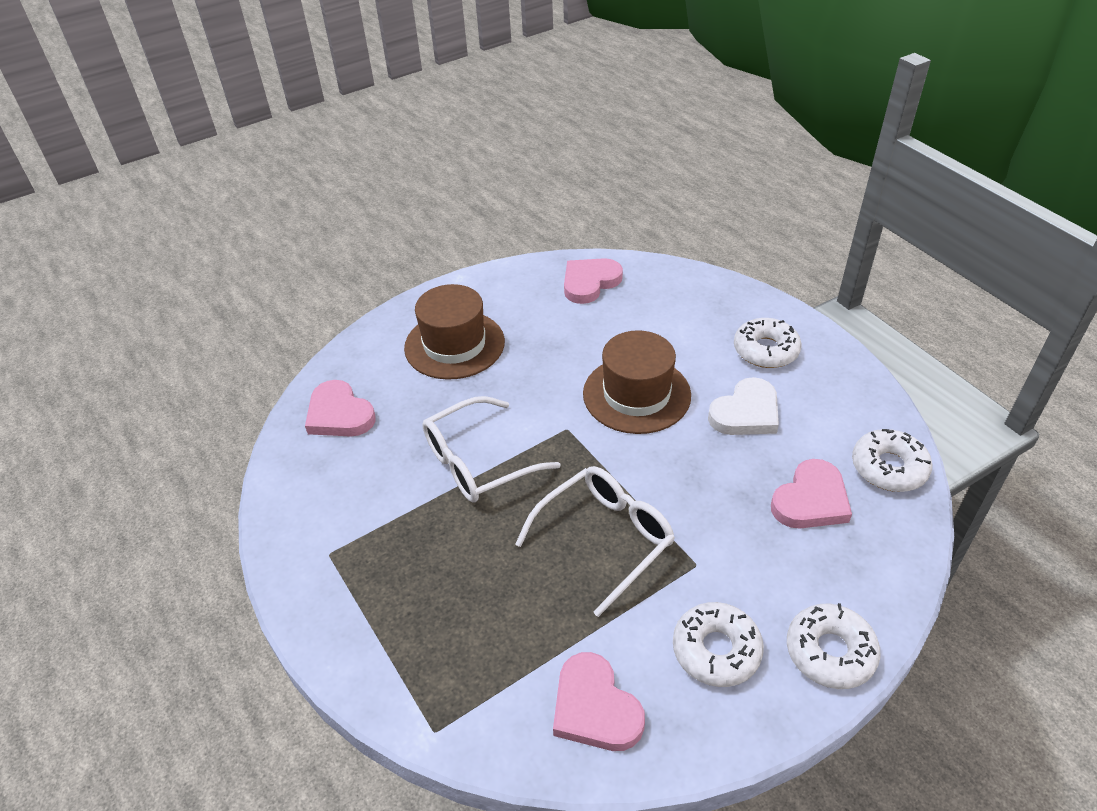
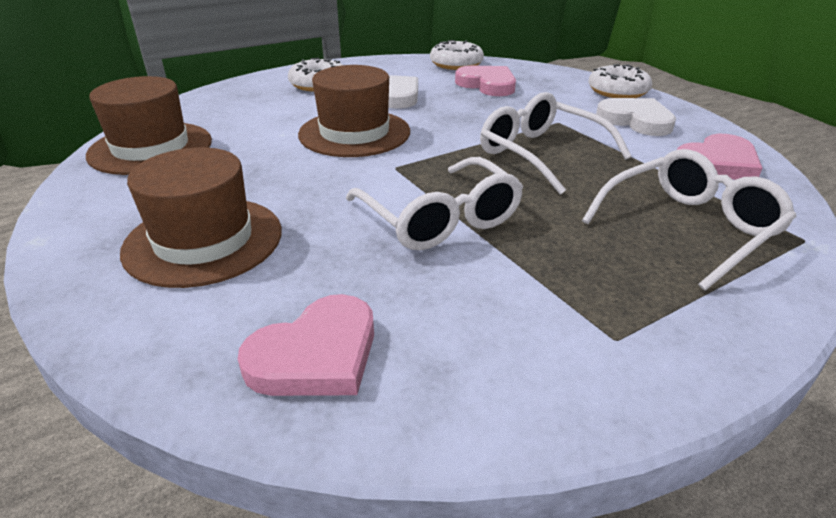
camera: 90 degrees left, 10 degrees down
pink heart [564,258,623,304] -> brown hat [86,76,212,175]
white donut [673,602,764,687] -> white heart [596,98,676,136]
none -> white glasses [582,149,797,291]

